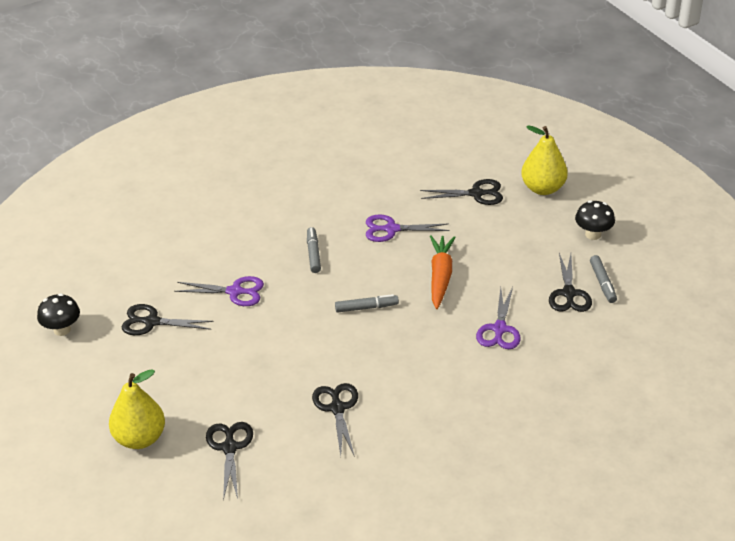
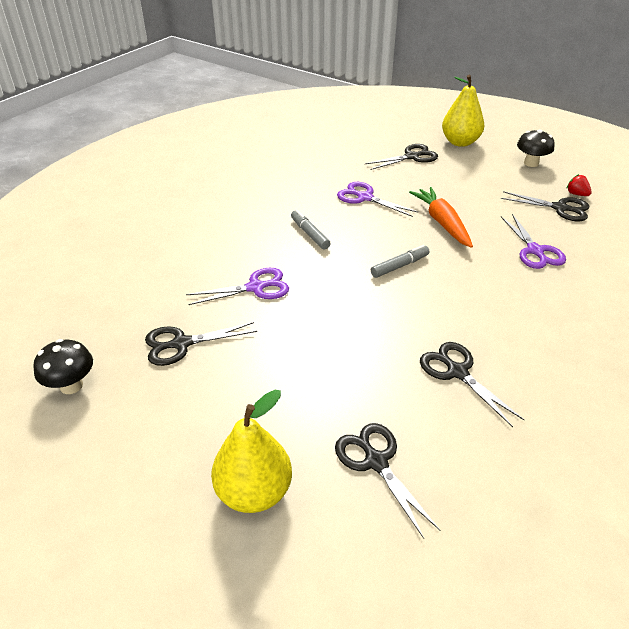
camera: 25 degrees left, 0 degrees up
purple scissors [366,214,450,242] -> purple scissors turned 60 degrees clockwise [337,182,418,217]
black scissors [549,253,592,312] -> black scissors turned 45 degrees counterclockwise [501,191,590,221]
grey marker [590,255,617,303] -> red strawberry [567,174,592,196]

